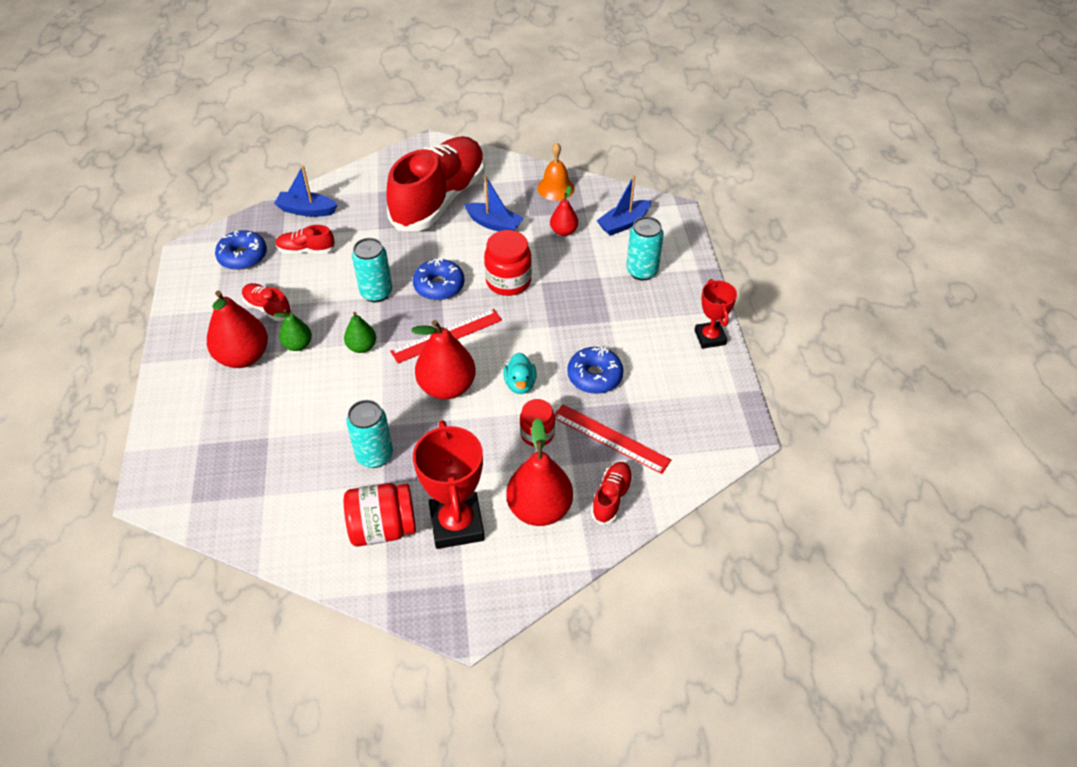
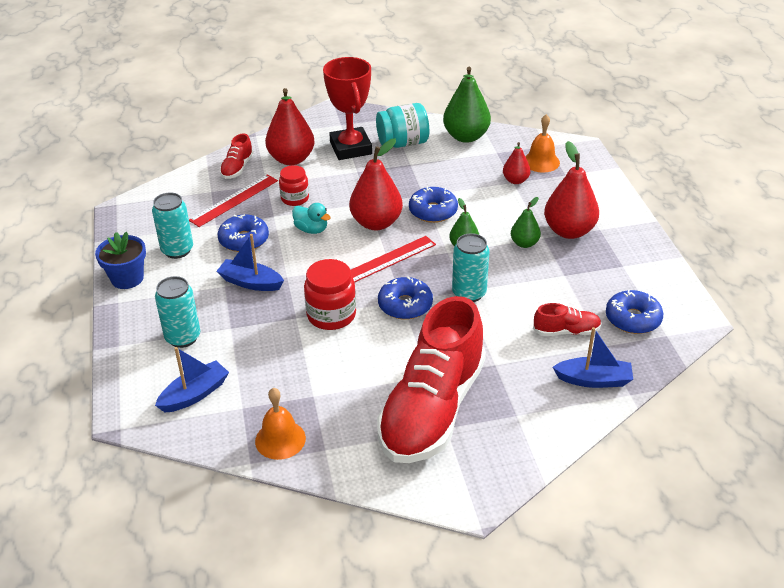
camera: 175 degrees right, 10 degrees down
red shoe [242,283,292,321] -> none
red jar [344,483,416,547] -> turquoise jar [376,103,429,148]
turquoise can [346,400,393,468] -> turquoise can moved to [152,192,193,259]
blue boat [464,176,524,232] -> blue boat moved to [216,234,284,291]
turquoise duck [504,353,537,394] -> turquoise duck turned 135 degrees clockwise [292,203,331,234]
red pear [550,186,578,236] -> red pear moved to [503,142,530,184]
red ruler [554,404,671,474] -> red ruler turned 75 degrees counterclockwise [189,174,278,227]
red trophy [695,279,737,349] -> blue flower pot [95,232,146,289]
none -> blue donut [409,186,458,223]
none -> green pear [443,67,491,143]
none -> orange bell [525,114,560,173]

